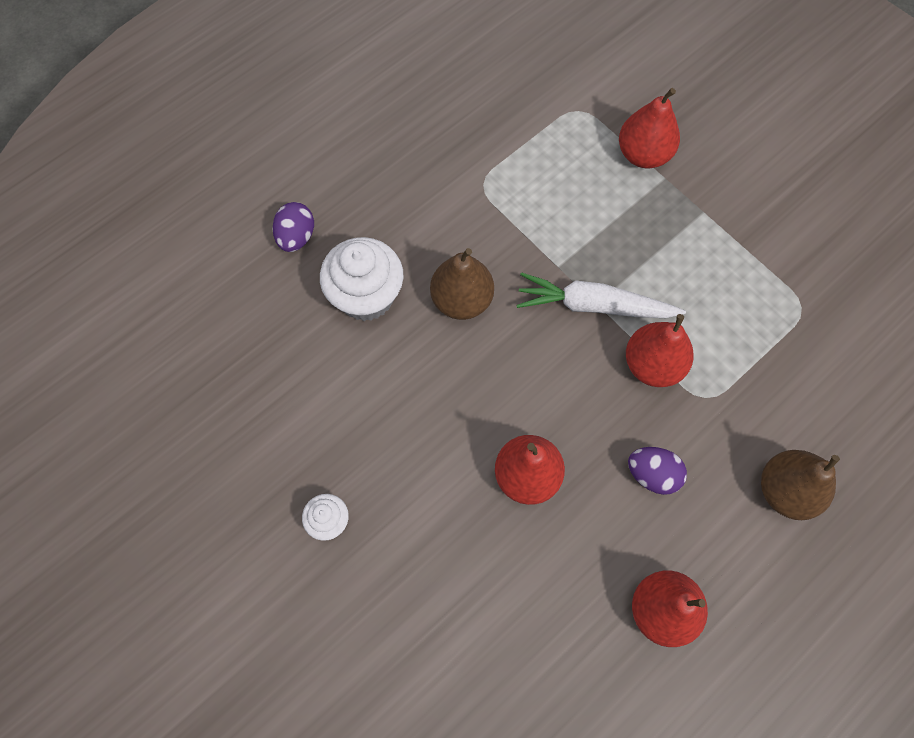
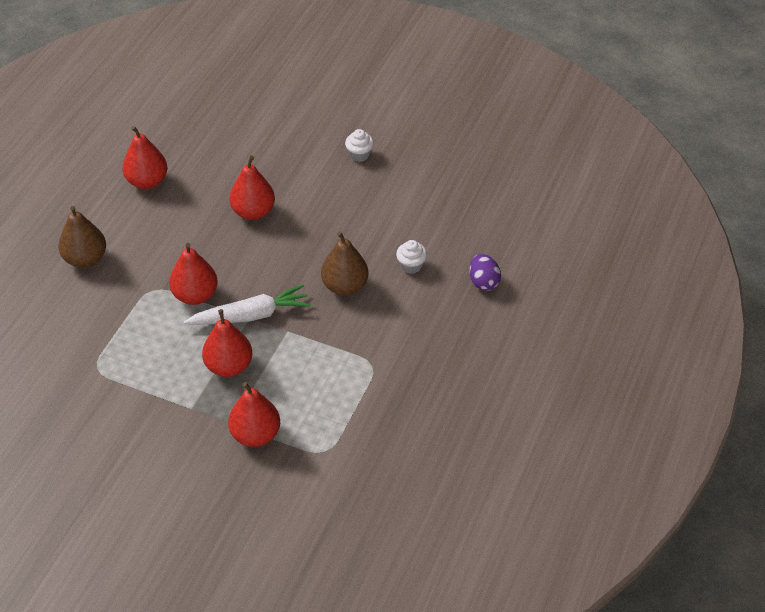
camera: 155 degrees right, 20 degrees down
white cupcake [320,237,403,321] -> white cupcake [396,240,427,274], size x0.52
purple egg [628,447,687,495] -> none
none -> red pear [202,309,252,377]

